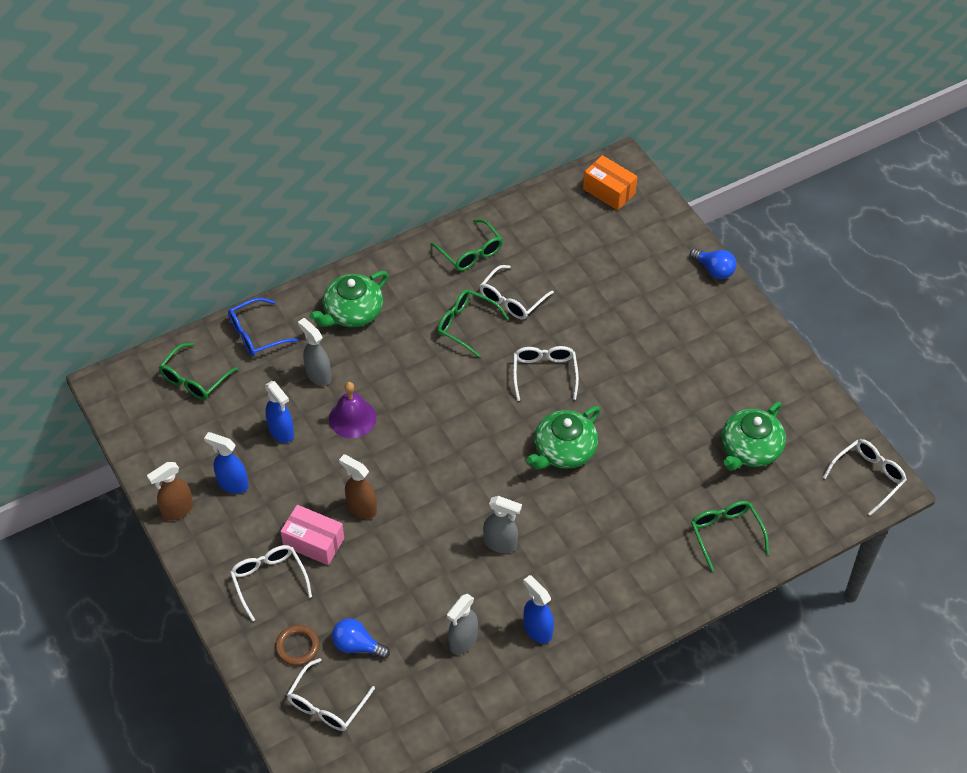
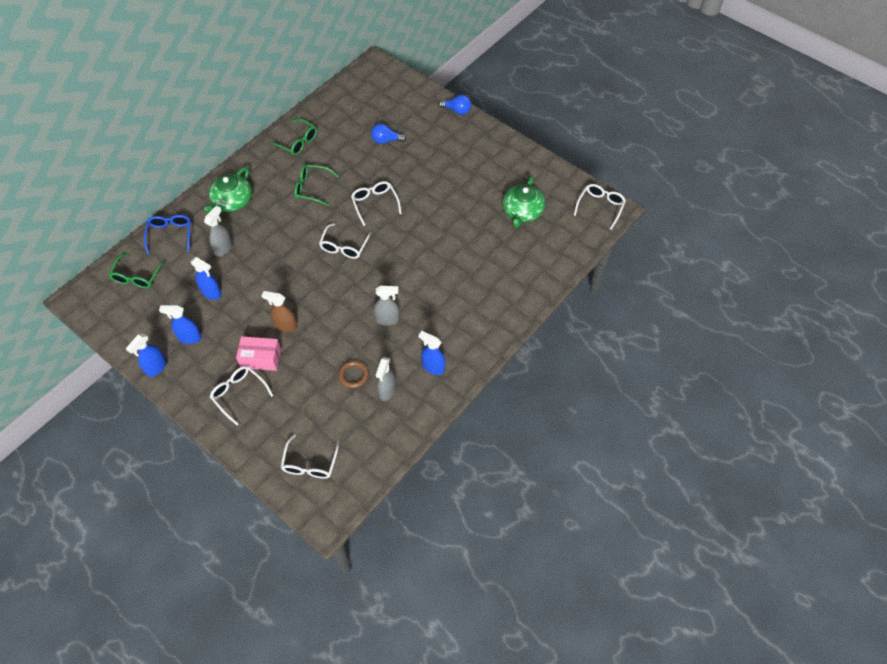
camera: 20 degrees left, 5 degrees up
brown spray bottle [147,462,193,521] -> blue spray bottle [126,333,167,377]
blue glasses [228,298,298,356] -> blue glasses turned 135 degrees clockwise [144,215,191,255]
brown ring [275,625,319,666] -> brown ring moved to [338,360,369,388]
grey spray bottle [298,318,331,386] -> grey spray bottle turned 90 degrees clockwise [204,206,232,257]
purple bell [329,382,376,438] -> none
blue light bulb [332,618,390,659] -> blue light bulb moved to [371,123,407,144]
white glasses [480,265,554,319] -> white glasses moved to [319,223,371,259]
green teapot [526,406,601,469] -> none
orange box [583,155,638,210] -> none
green glasses [691,501,769,572] -> none

